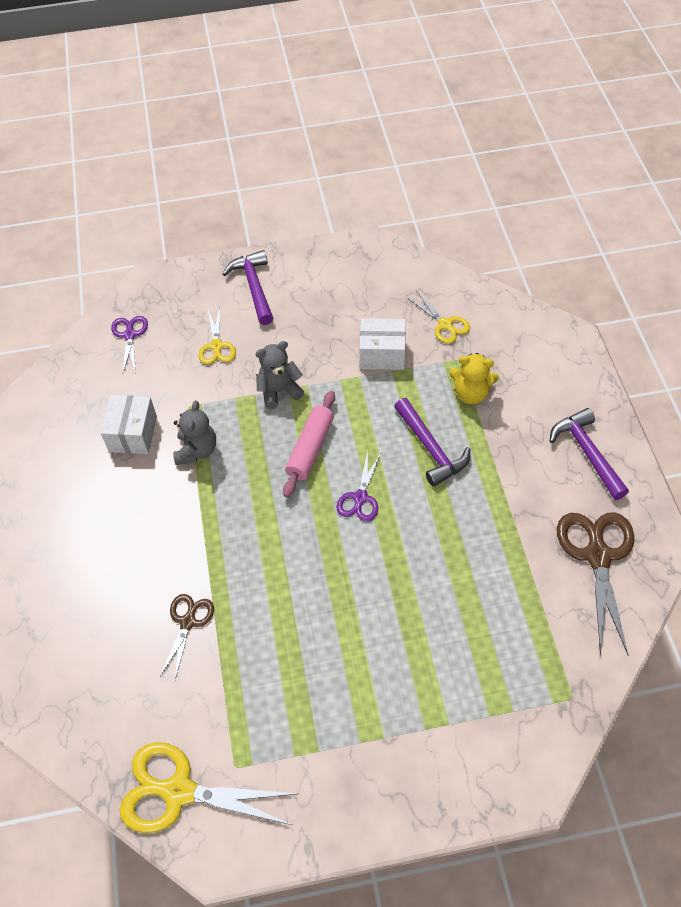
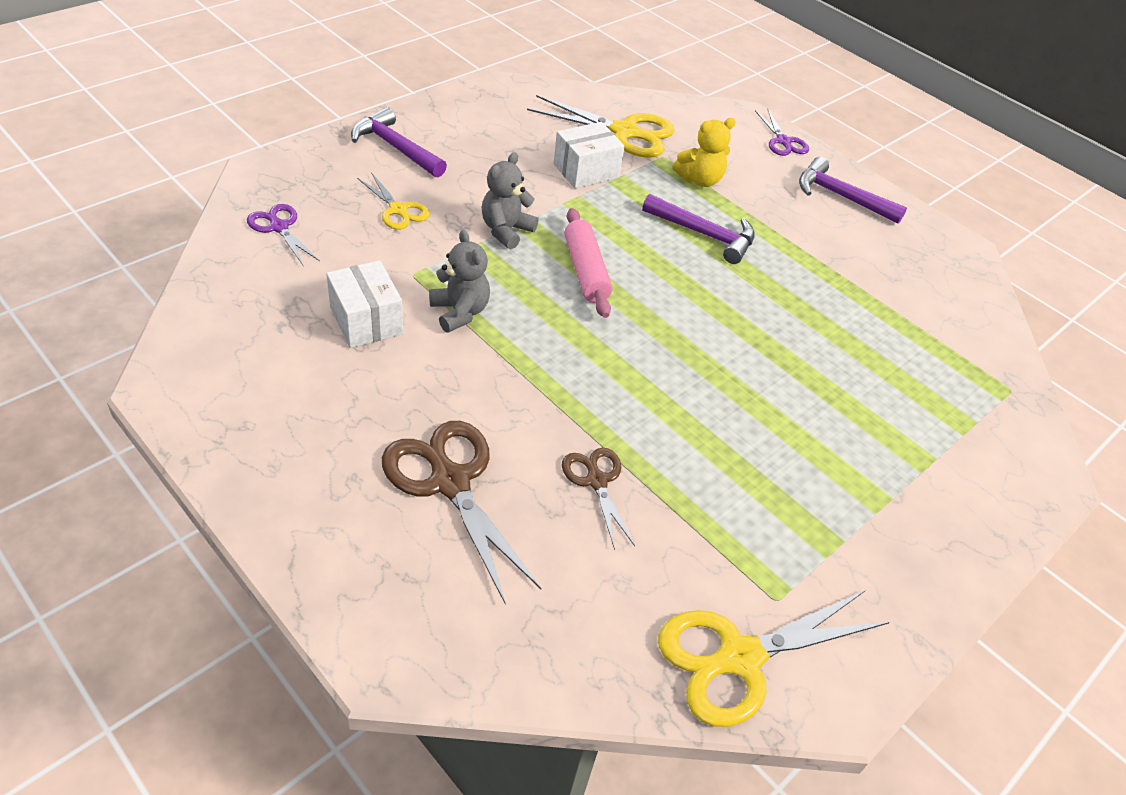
camera: 40 degrees left, 10 degrees down
purple scissors [336,451,381,522] -> purple scissors moved to [755,110,809,156]
yellow scissors [407,292,470,344] -> yellow scissors [527,95,675,158], size x1.77
brown scissors [557,512,634,656] -> brown scissors moved to [382,421,541,605]

